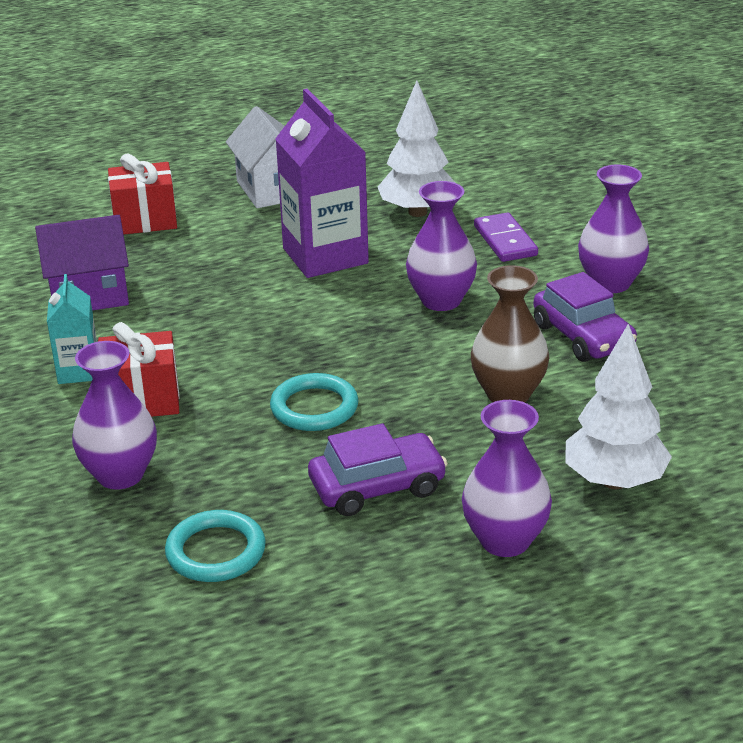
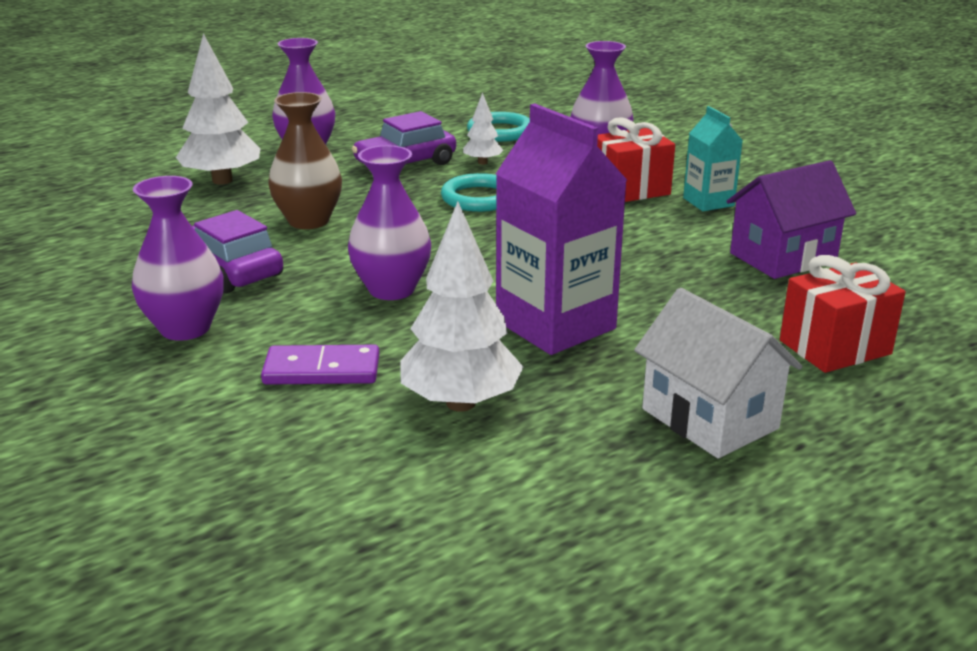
camera: 165 degrees right, 5 degrees down
purple domino [474,213,538,262] -> purple domino turned 60 degrees counterclockwise [261,345,379,385]
none -> white tree [463,92,503,165]

